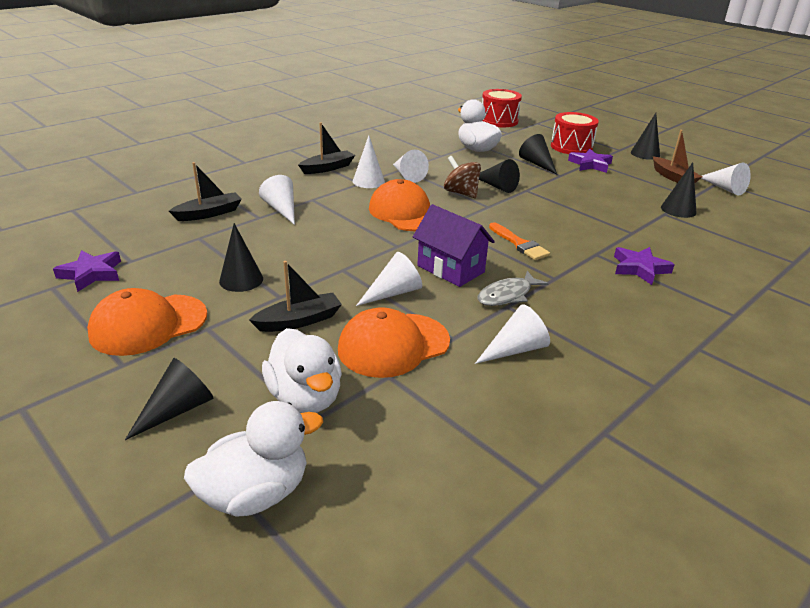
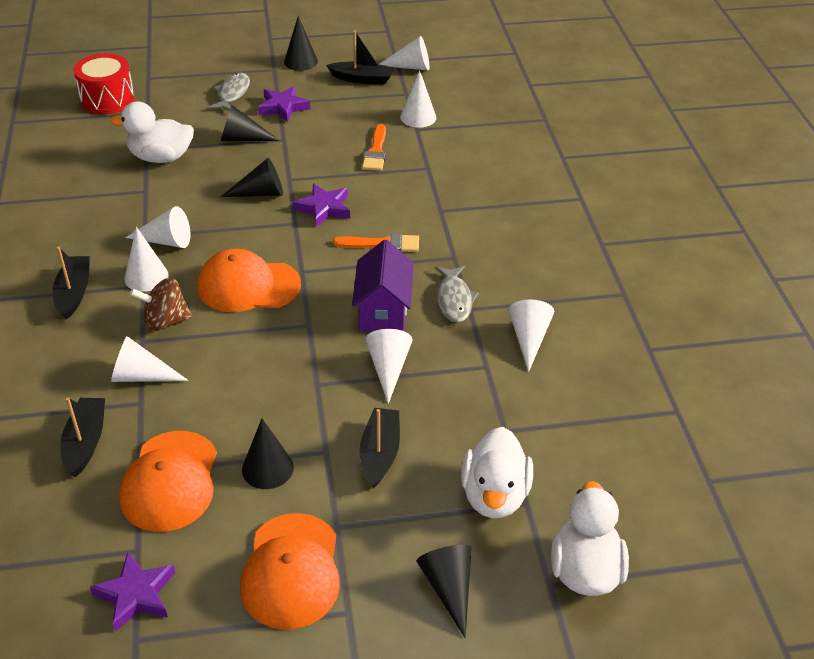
camera: 55 degrees left, 10 degrees up
white duck [262,328,342,413] -> white duck turned 90 degrees clockwise [461,427,533,518]
orange cap [338,307,450,378] -> orange cap moved to [119,431,217,532]
purple house [413,204,495,287] -> purple house turned 75 degrees counterclockwise [352,240,414,332]
brown spinning top [444,156,481,198] -> brown spinning top moved to [130,278,192,331]
red drum [551,112,599,154] -> grey fish [209,73,250,111]
purple star [614,247,675,285] -> purple star moved to [293,183,350,227]
brown boat [653,130,702,183] -> black boat [326,30,394,85]
black cone [661,162,697,218] -> white cone [400,70,436,128]
none -> orange brush [362,124,386,171]

